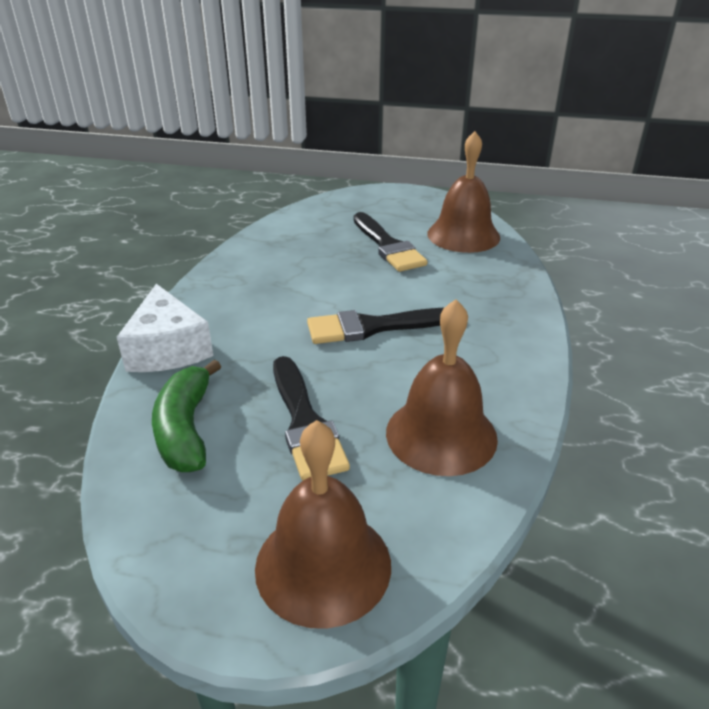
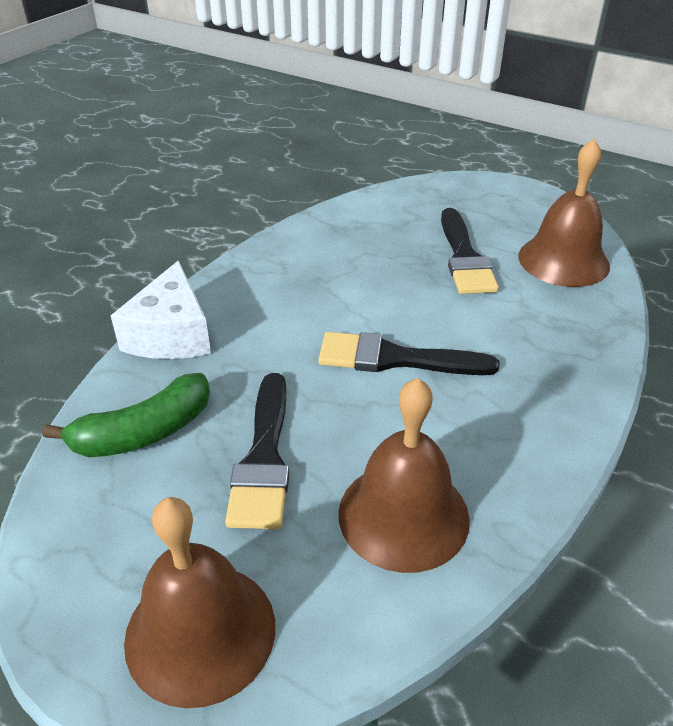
camera: 20 degrees right, 5 degrees up
green banana [152,359,221,472] -> green banana turned 135 degrees counterclockwise [43,373,210,457]

